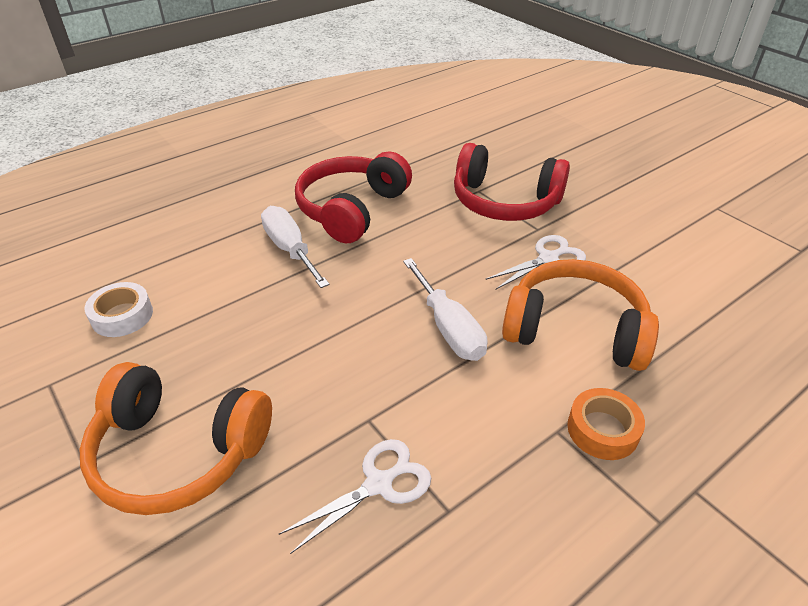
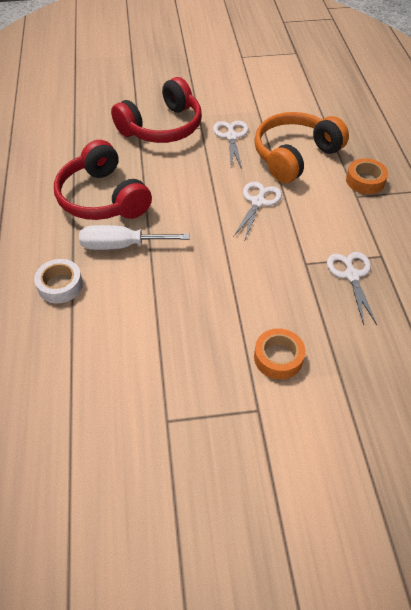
camera: 60 degrees left, 10 degrees up
orange headphones [80,362,272,515] -> orange tape [254,328,305,380]
white tape [85,282,153,337] -> white tape moved to [34,259,83,303]
white screwdriver [403,258,488,361] -> white scissors [233,182,282,239]

